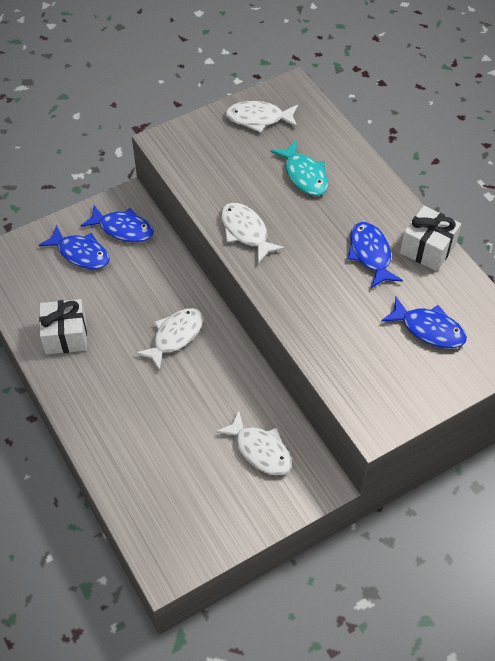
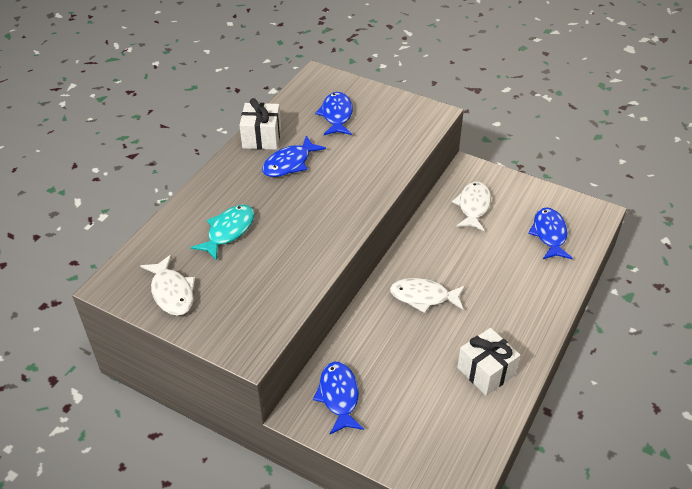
camera: 120 degrees left, 10 degrees down
blue fish [39,225,110,269] -> blue fish moved to [528,207,573,259]
white fish [221,203,285,264] -> none

